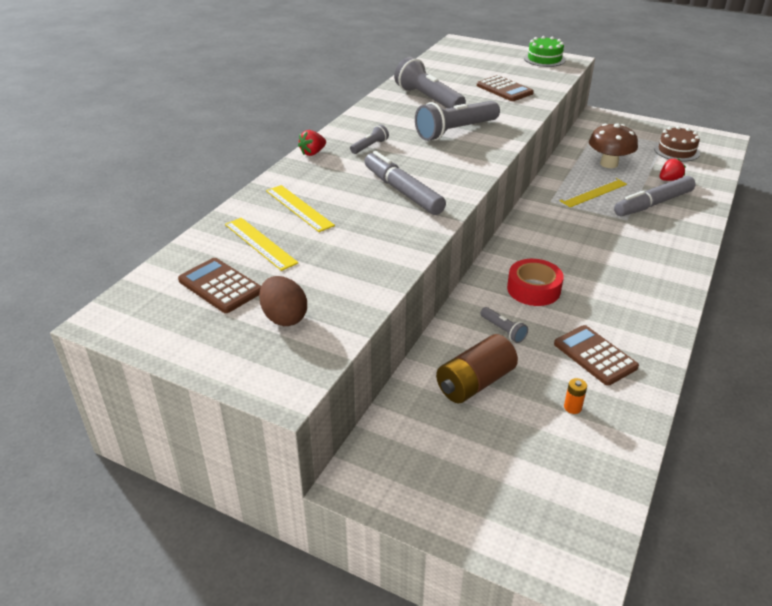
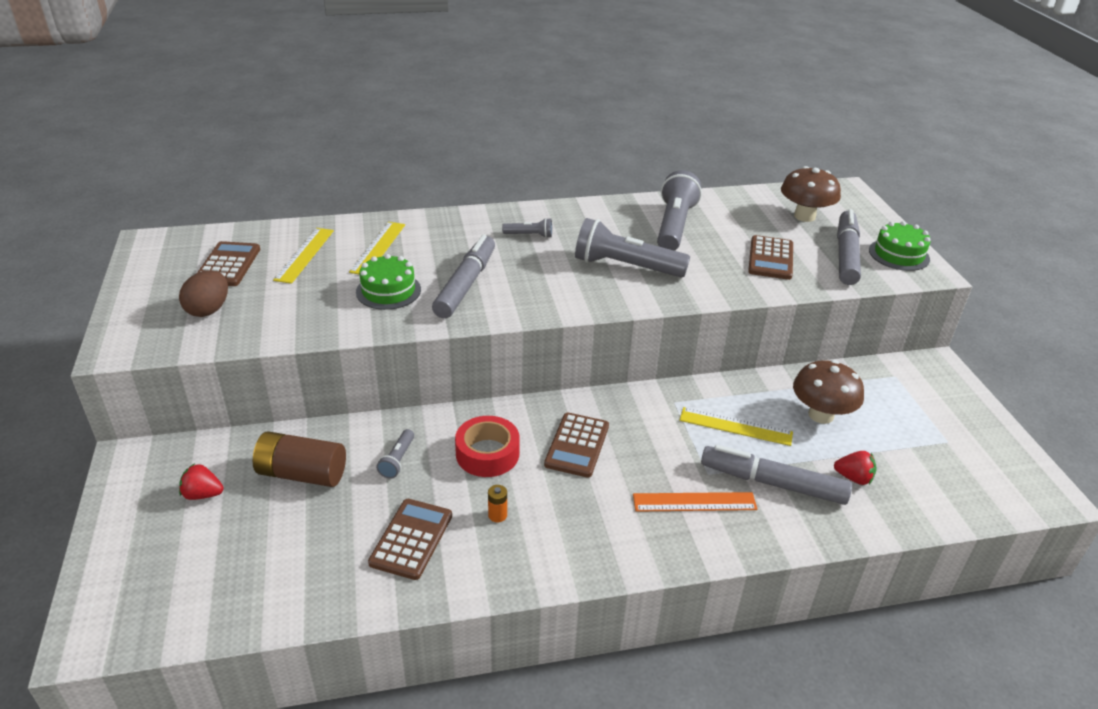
camera: 50 degrees right, 0 degrees up
red strawberry [298,130,326,156] -> red strawberry moved to [179,463,224,500]
orange battery [564,378,587,414] -> orange battery moved to [488,485,507,522]
brown cake [654,126,700,161] -> none
none -> green cake [356,254,421,310]
none -> brown calculator [544,413,609,478]
none -> orange ruler [633,492,758,512]
none -> brown mushroom [781,166,841,222]
none -> grey marker [837,209,861,285]

